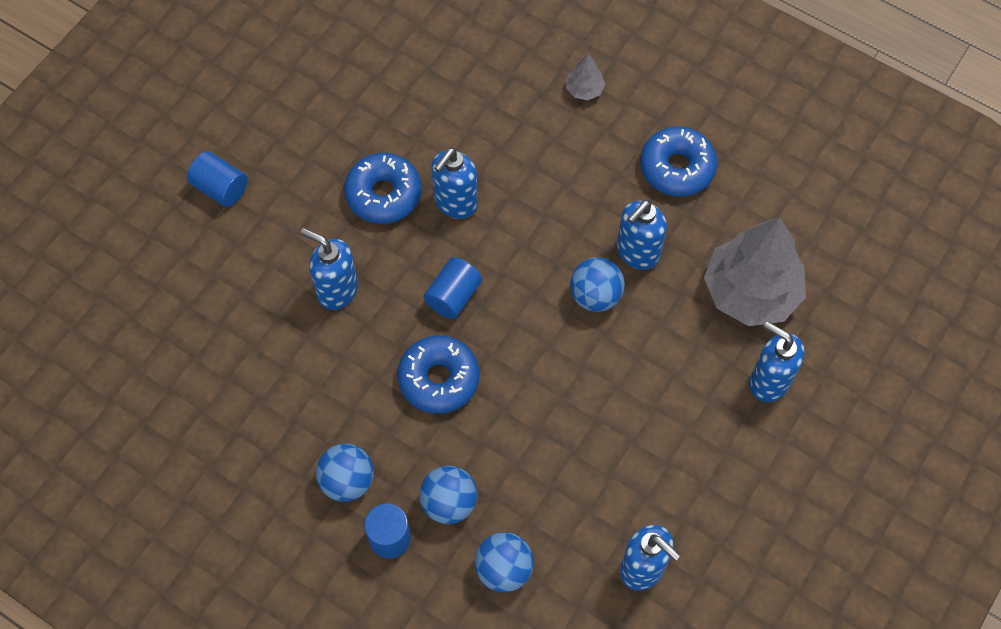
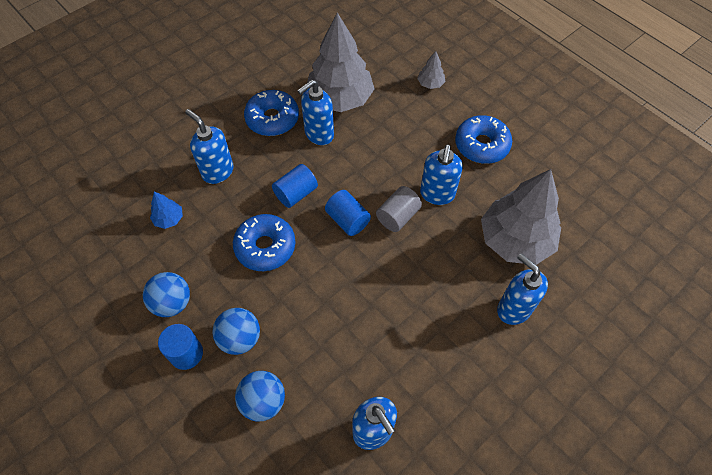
camera: 15 degrees right, 5 degrees down
blue cylinder [187,151,248,207] -> blue cylinder moved to [325,190,371,236]
blue ball [570,257,625,312] -> grey cylinder [376,186,422,232]
blue soap dispenser [617,200,667,270] -> blue soap dispenser turned 45 degrees counterclockwise [420,144,463,205]
none -> blue tree [150,192,183,229]
none -> grey tree [307,13,375,112]

